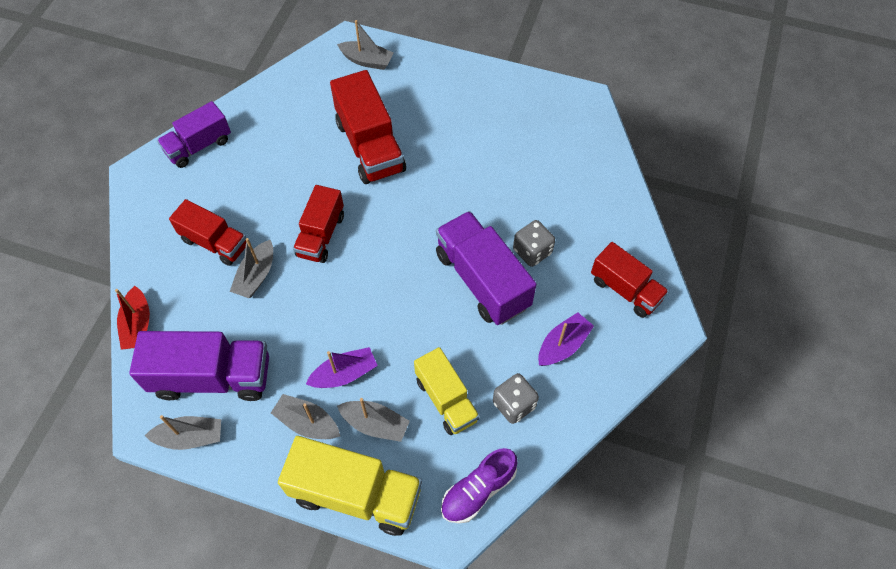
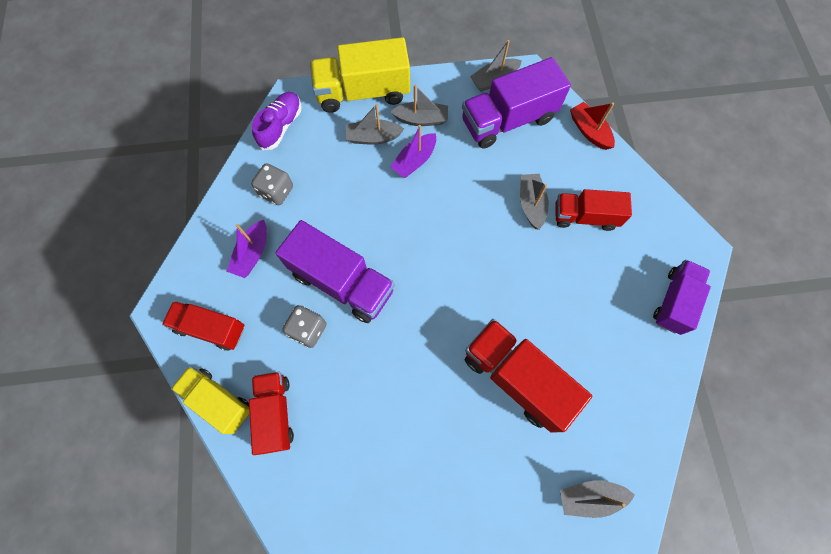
camera: 155 degrees right, 10 degrees up
red truck [293,185,344,263] -> red truck moved to [249,372,294,455]
yellow truck [414,347,479,435] -> yellow truck moved to [171,366,250,434]

